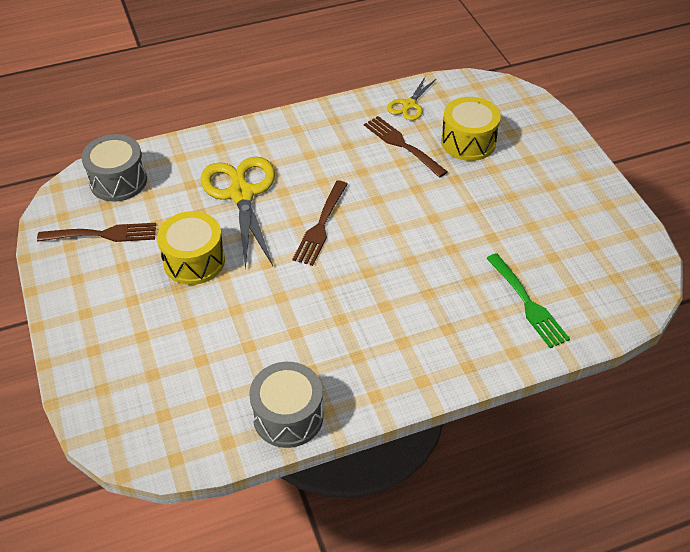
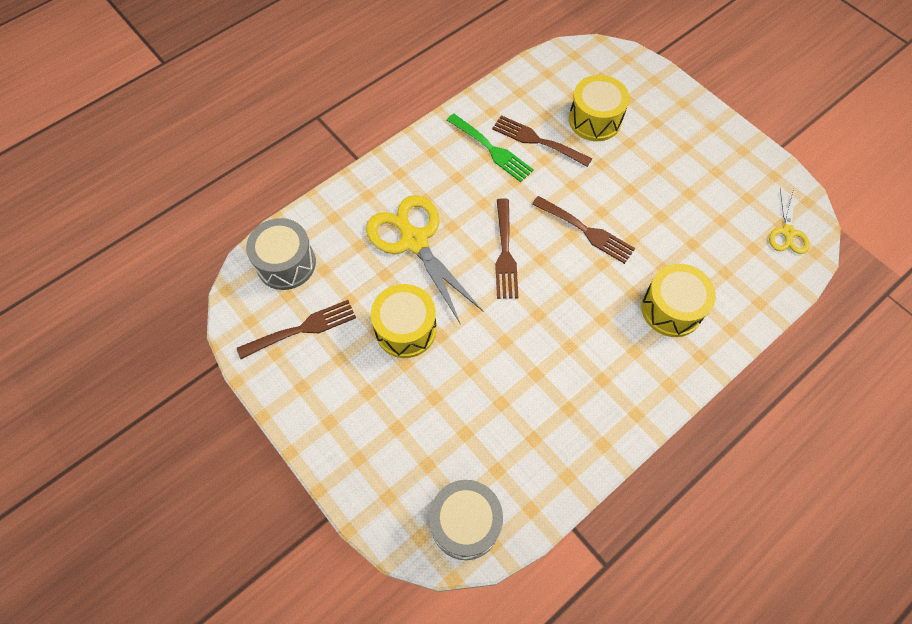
camera: 20 degrees left, 15 degrees up
grey drum [249,362,323,448] -> grey drum moved to [429,480,503,560]
yellow scissors [387,77,436,121] -> yellow scissors moved to [769,188,810,254]
green fork [486,253,570,348] -> green fork moved to [447,114,534,182]
none -> brown fork [532,196,635,264]
none -> yellow drum [641,264,716,337]

